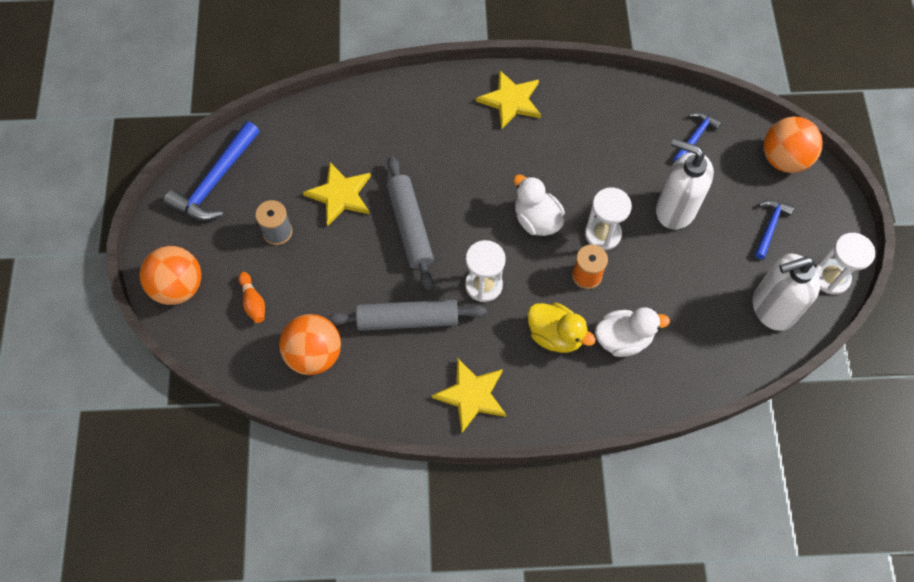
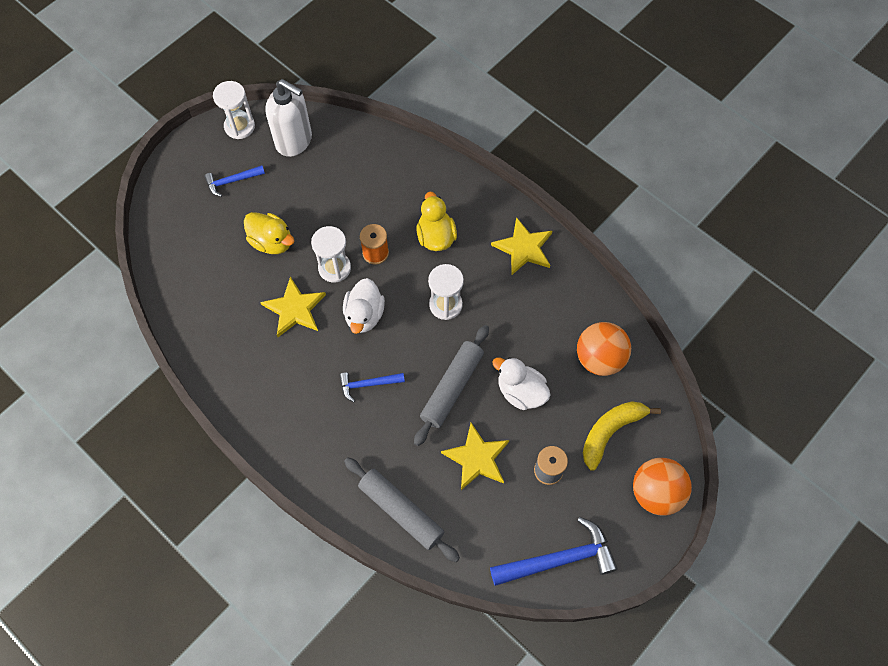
camera: 135 degrees left, 0 degrees up
orange bowling pin [238,272,265,323] -> yellow banana [583,401,661,471]
grey rolling pin [327,299,487,331] -> grey rolling pin moved to [344,457,460,562]
yellow star [476,70,541,130] -> yellow star moved to [260,277,326,337]
white duck [595,307,670,357] -> white duck moved to [492,357,551,410]
white soap dispenser [656,138,714,230] -> yellow duck [244,212,294,254]
blue hammer [673,112,722,161] -> blue hammer moved to [339,372,405,402]
orange ball [764,117,823,173] -> none

